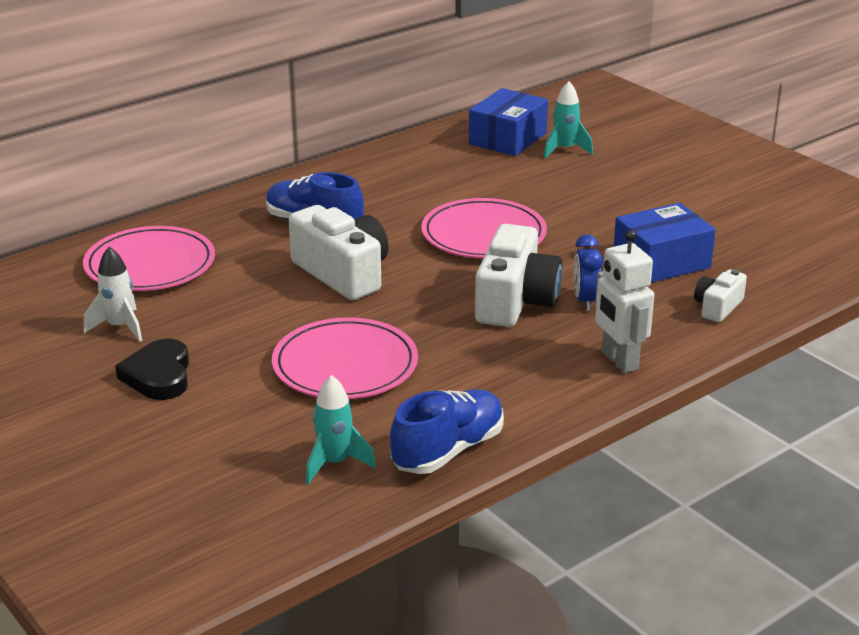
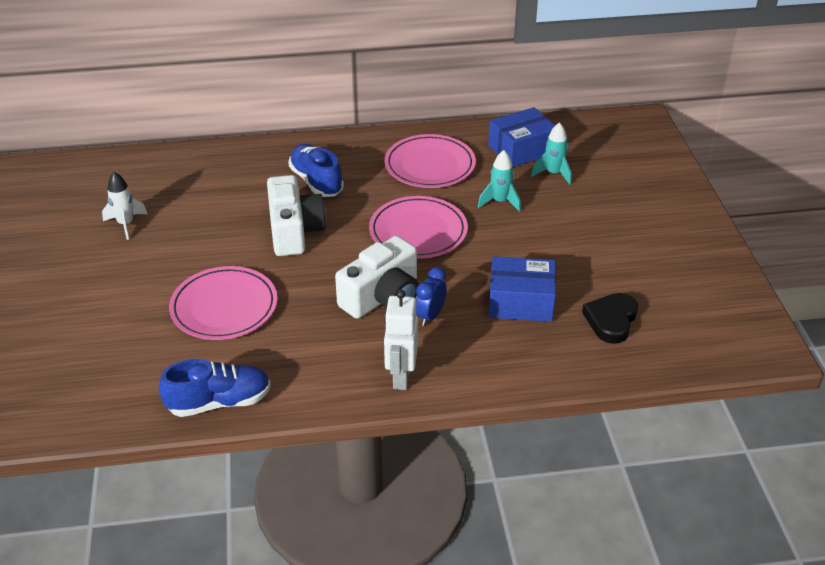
camera: 30 degrees right, 10 degrees up
pink plate [83,226,215,291] -> pink plate moved to [384,134,476,188]
black heart [115,338,189,400] -> black heart moved to [582,293,638,344]
turquoise rocket [306,375,376,484] -> turquoise rocket moved to [478,150,521,212]
white camera [694,269,747,322] -> none

